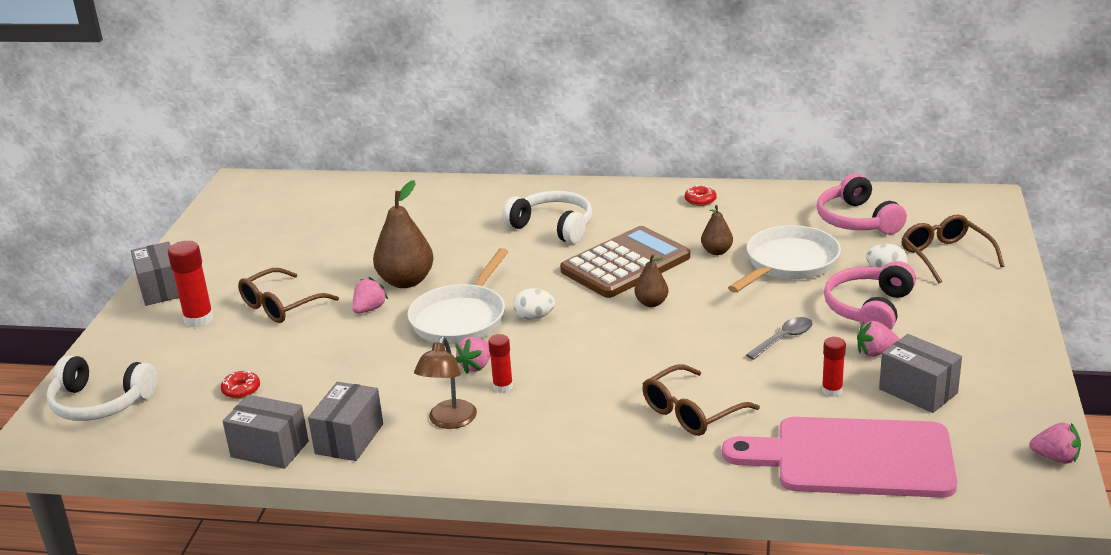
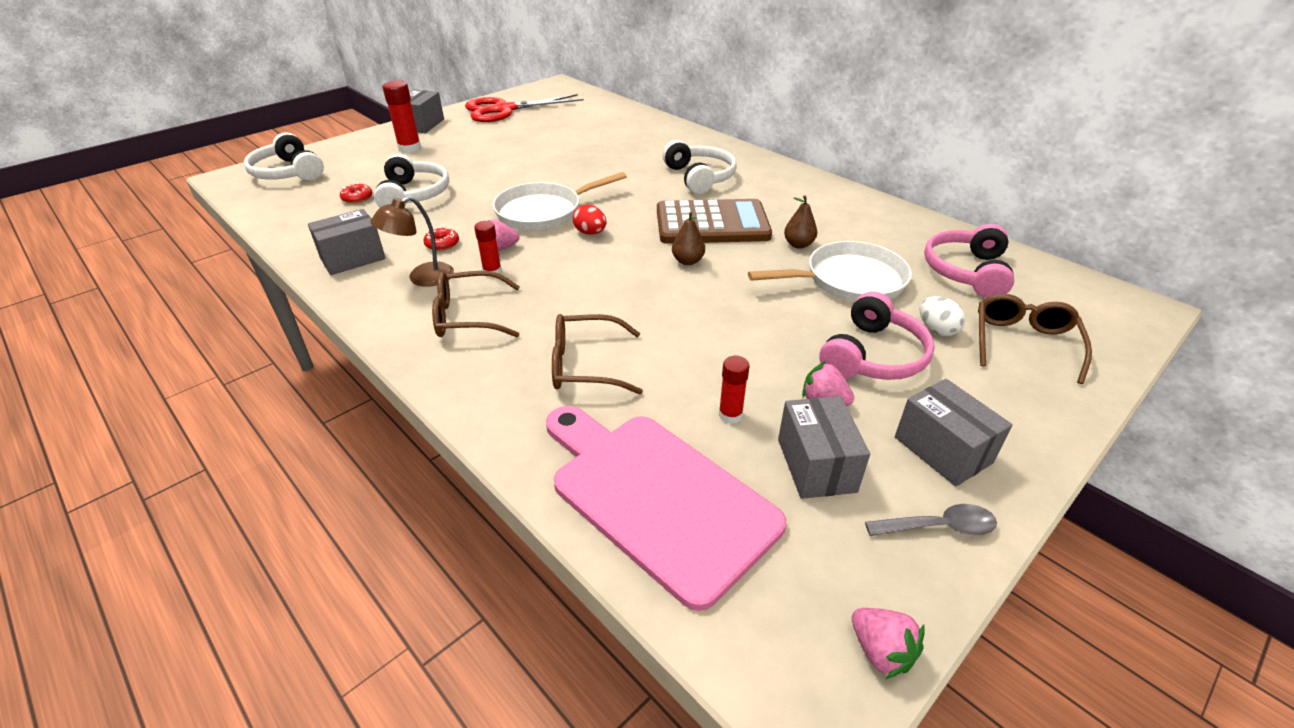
camera: 35 degrees right, 10 degrees up
grey box [223,395,309,469] -> grey box moved to [895,379,1013,486]
brown glasses [238,268,339,323] -> brown glasses moved to [432,271,520,337]
pink strawberry [352,277,388,314] -> none
brown pear [373,180,434,288] -> none
white egg [513,288,555,320] -> red egg [573,205,606,235]
red donut [685,185,717,206] -> red donut moved to [423,227,459,251]
grey spoon [746,317,813,360] -> grey spoon moved to [865,504,997,536]
pink headphones [824,261,916,330] -> pink headphones turned 150 degrees clockwise [819,291,935,380]
none -> white headphones [374,154,449,207]
none -> red scissors [465,94,584,122]

